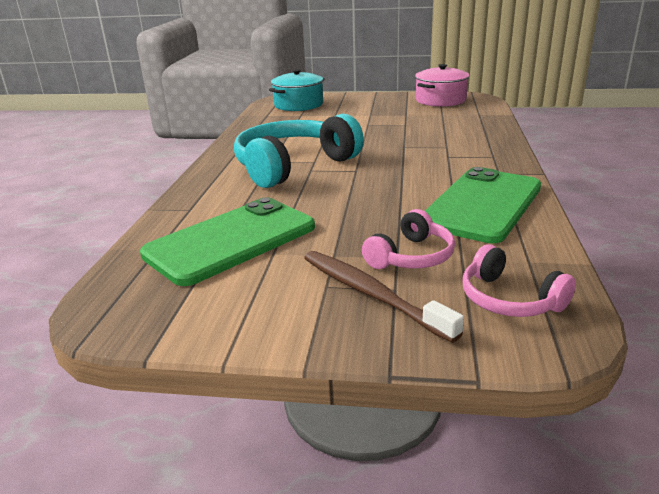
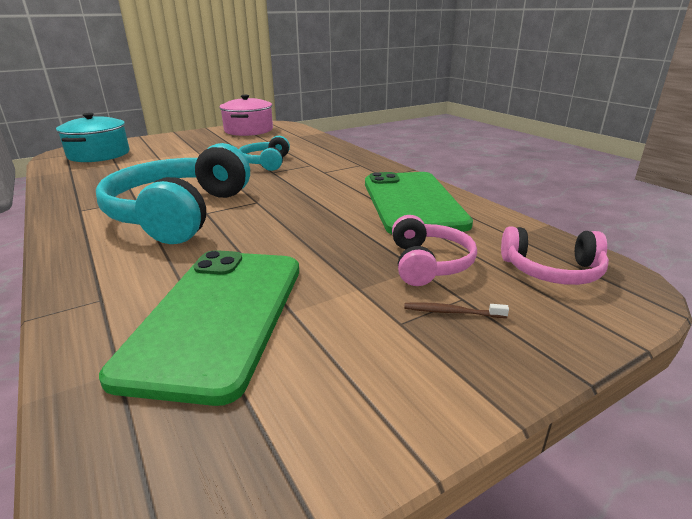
camera: 40 degrees left, 0 degrees up
brown toothbrush [304,251,464,343] -> brown toothbrush [404,302,509,318], size x0.43
none -> turquoise headphones [239,136,290,171]

